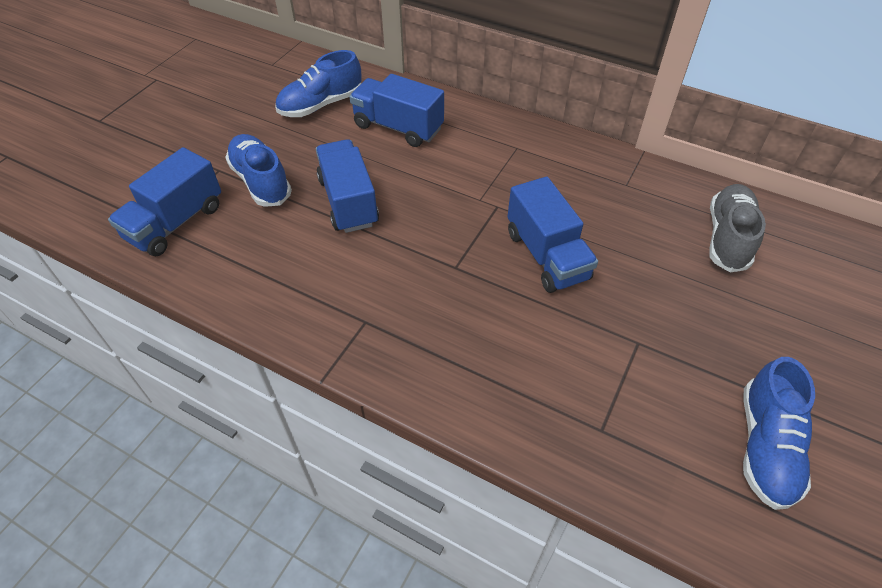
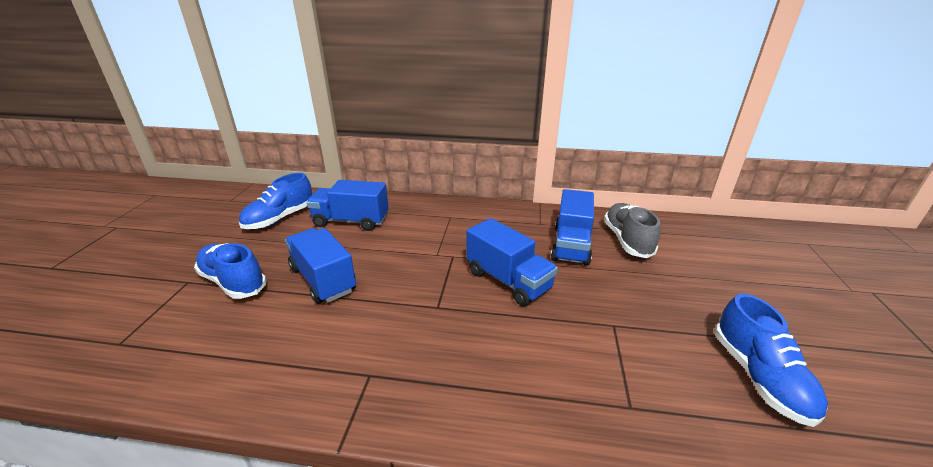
camera: 20 degrees left, 20 degrees down
blue truck [108,147,221,256] -> blue truck moved to [551,189,594,266]

